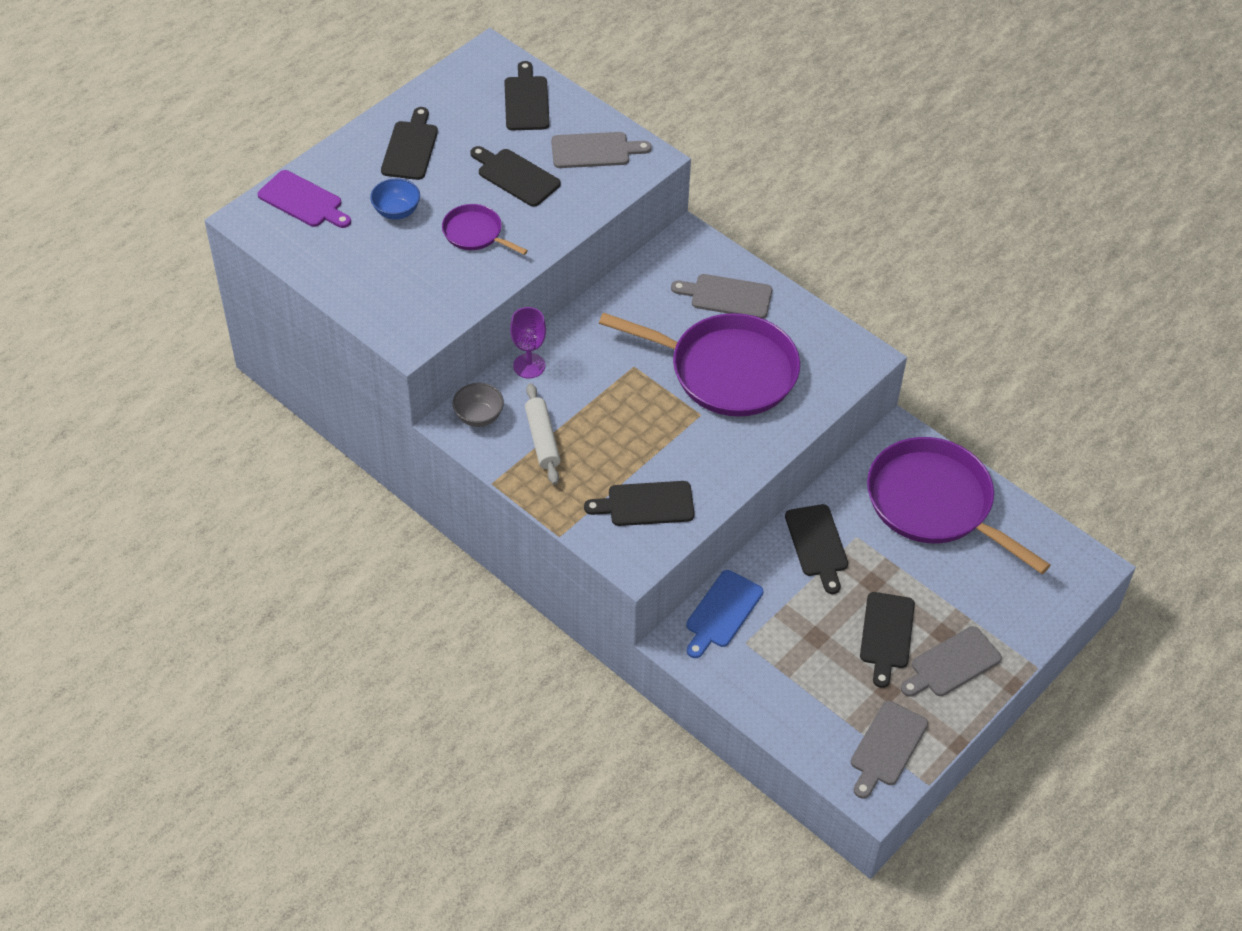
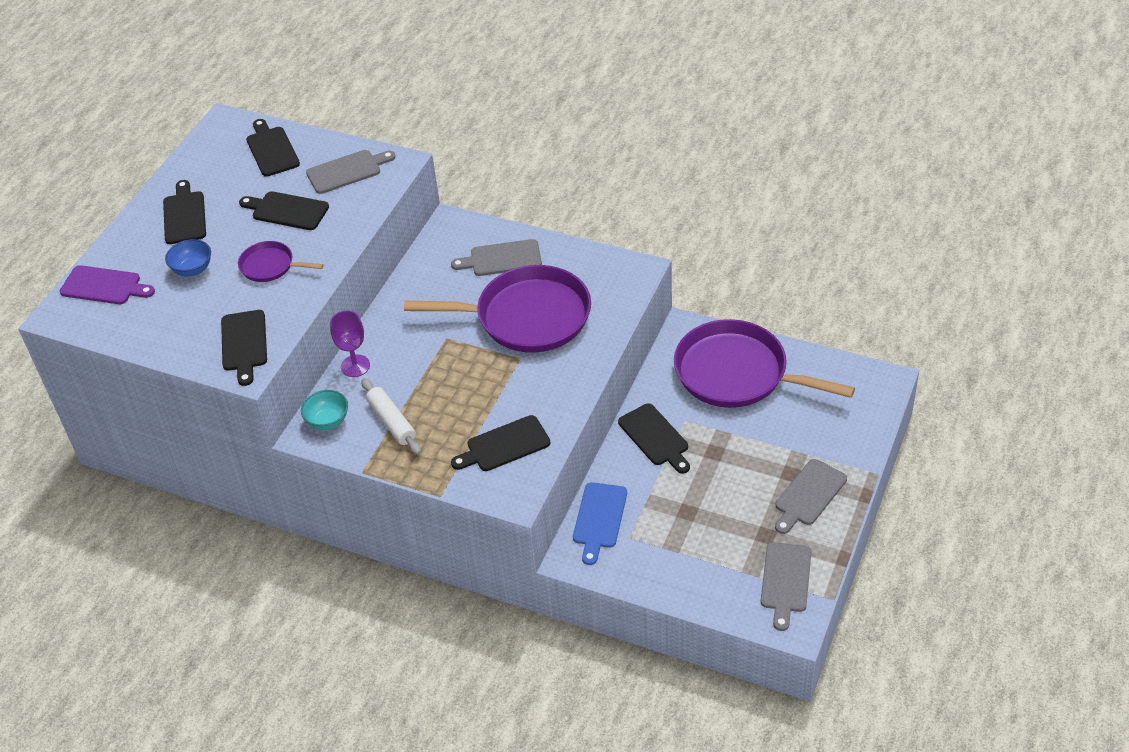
camera: 15 degrees left, 5 degrees down
grey bowl [452,383,504,427] -> turquoise bowl [301,390,348,430]
black cutting board [860,592,915,688] -> black cutting board moved to [221,310,267,386]

